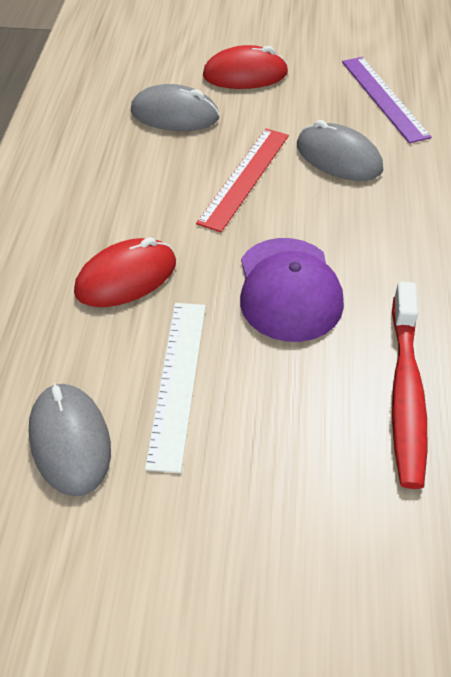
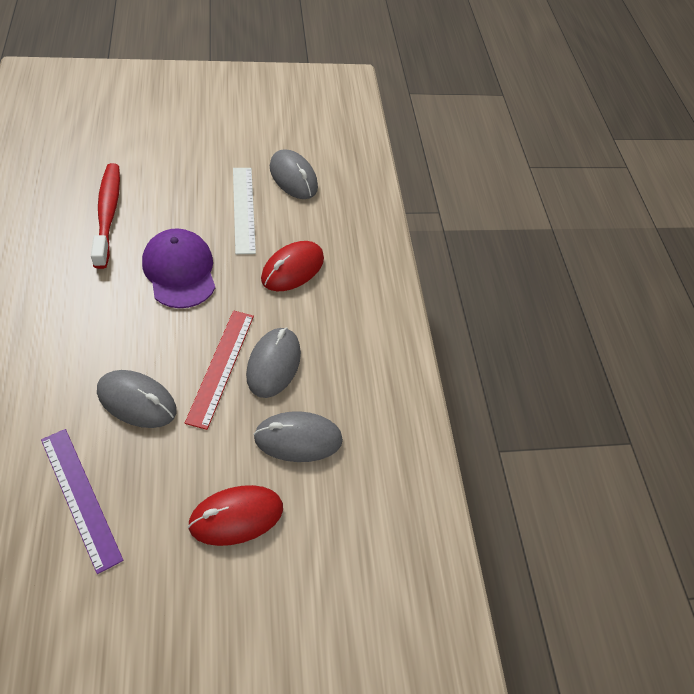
camera: 160 degrees right, 5 degrees up
none -> grey mouse [246,327,301,398]

